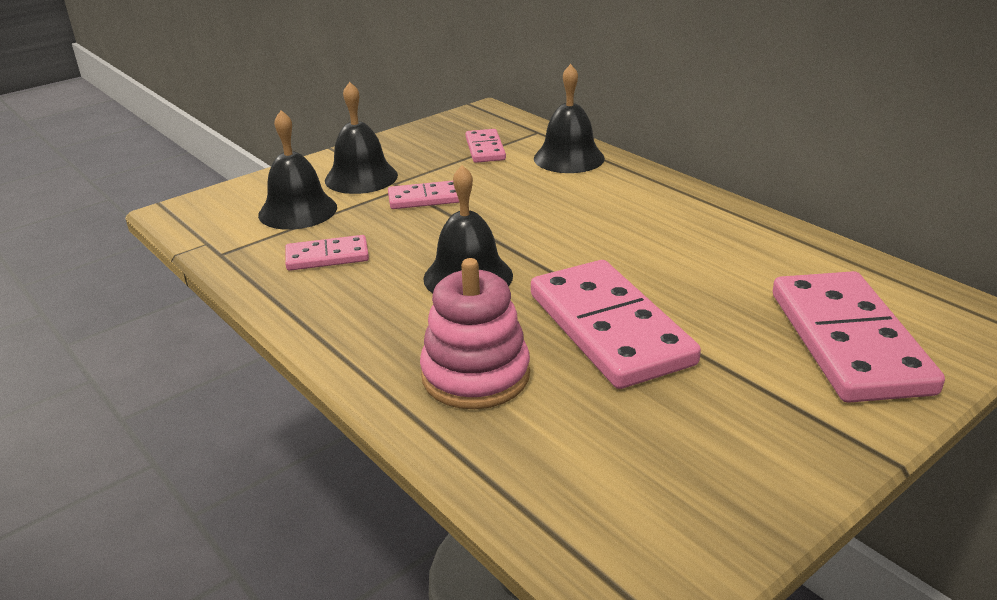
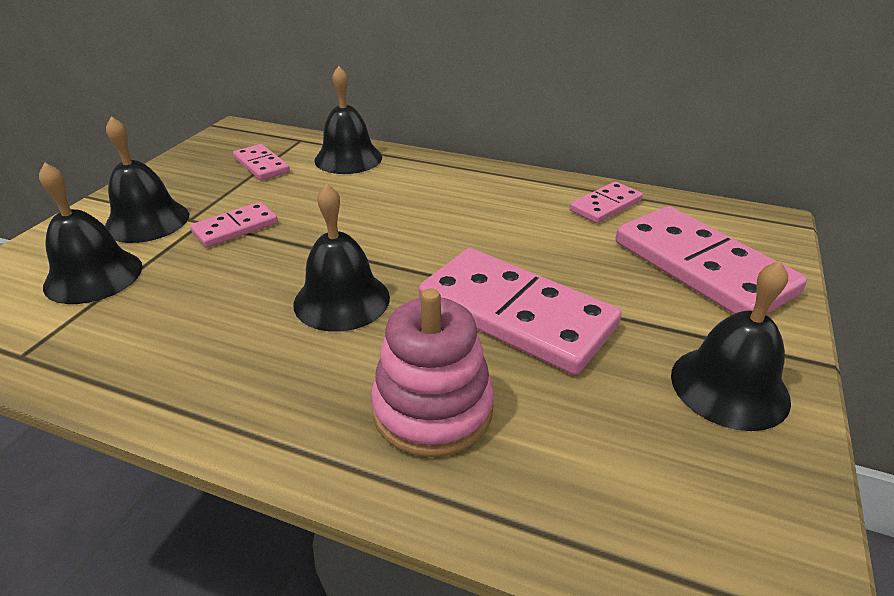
camera: 30 degrees left, 5 degrees up
pink domino [285,235,369,271] -> pink domino moved to [570,182,643,223]
none -> black bell [671,261,791,431]

